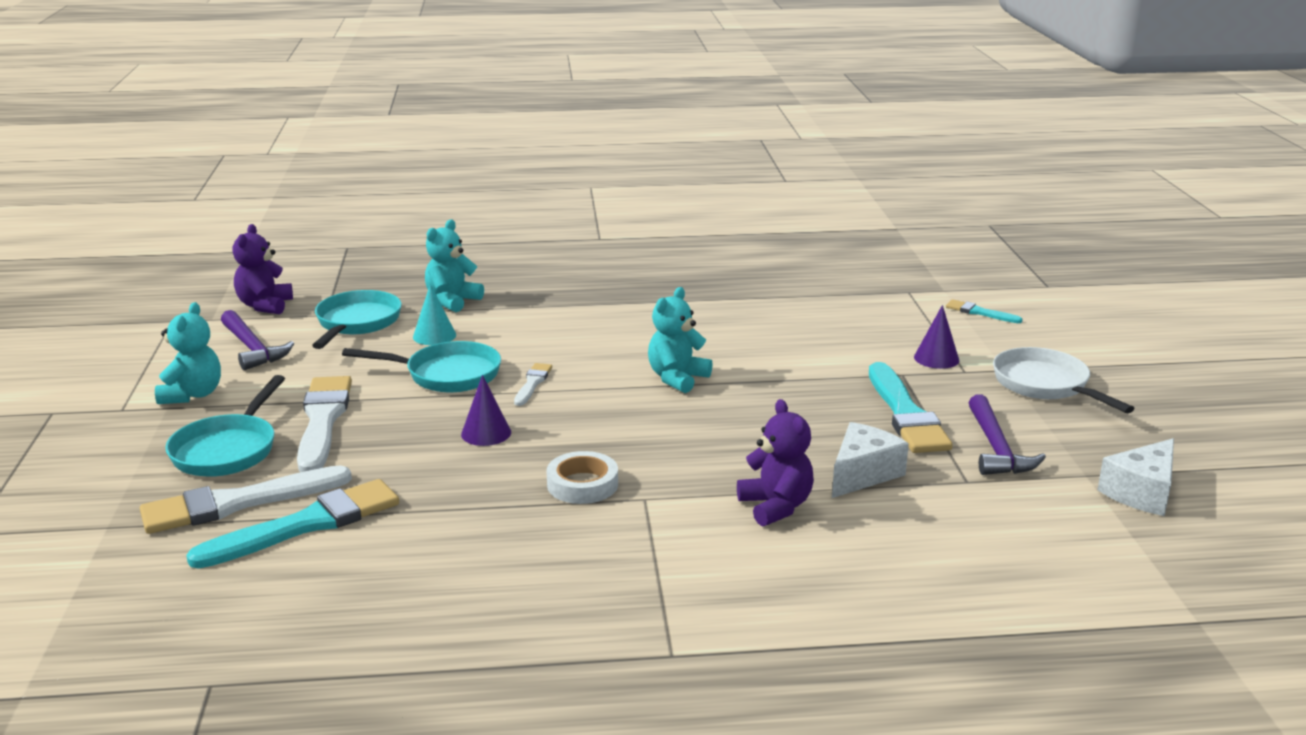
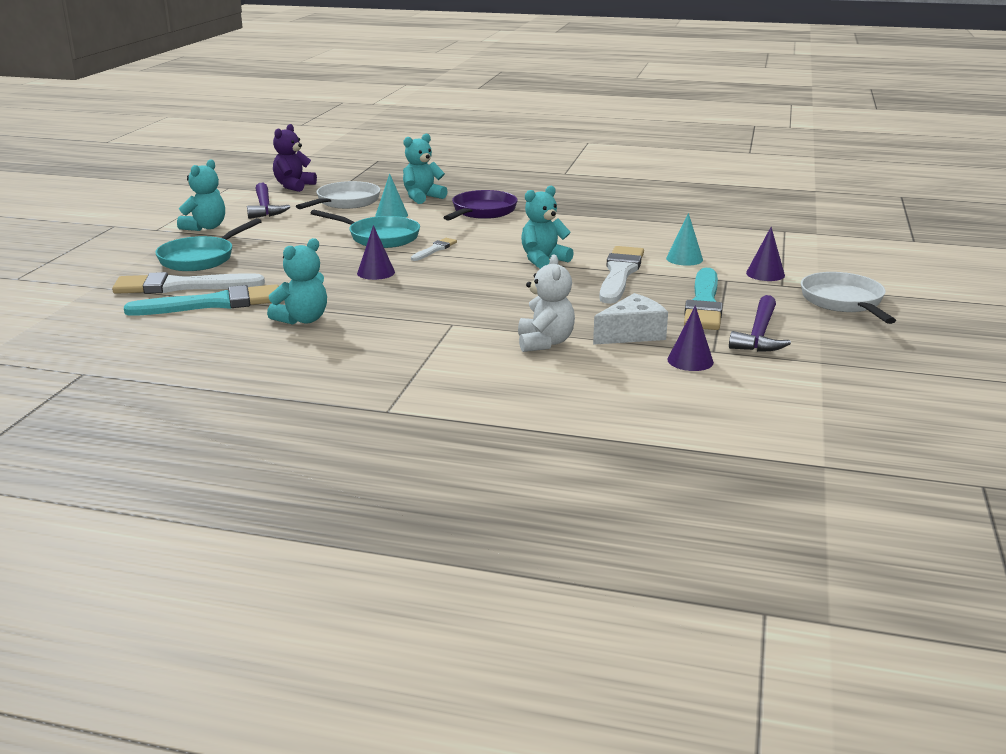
camera: 20 degrees right, 0 degrees up
white brush [297,376,352,472] -> white brush moved to [599,246,644,304]
turquoise pan [312,290,402,349] -> white pan [296,181,380,209]
white tape [547,451,618,504] -> none
purple teddy bear [737,399,814,526] -> white teddy bear [518,255,575,352]
turquoise brush [946,299,1022,323] -> none
white cheese [1097,438,1174,516] -> none
none -> turquoise teddy bear [267,238,327,325]
none -> purple pan [443,190,517,221]
none -> turquoise cone [666,213,703,266]
none -> purple cone [667,305,714,371]

